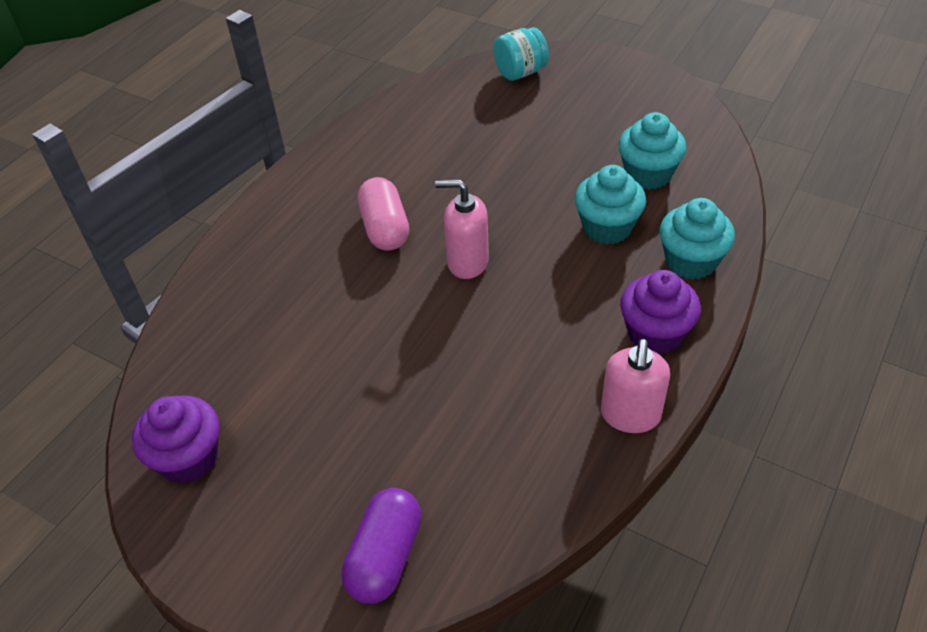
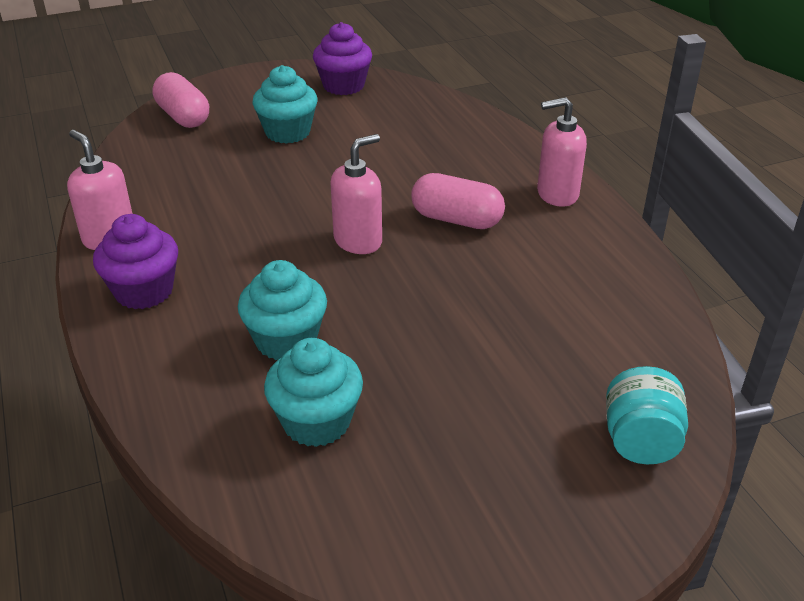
camera: 125 degrees right, 10 degrees down
purple capsule [341,488,421,604] -> pink capsule [152,72,209,128]
turquoise cupcake [660,198,735,280] -> turquoise cupcake moved to [252,65,317,144]
none -> pink soap dispenser [537,97,587,207]

